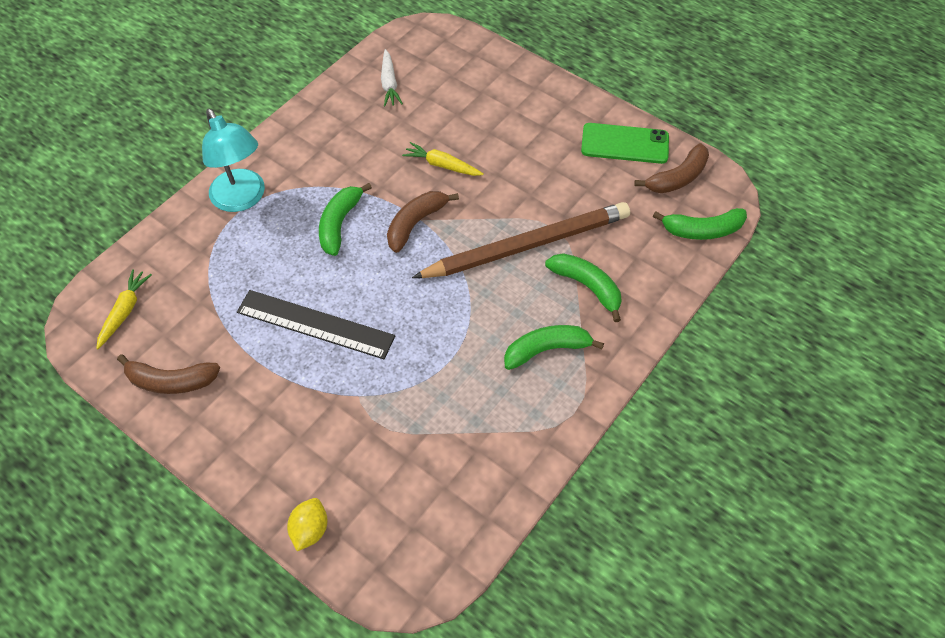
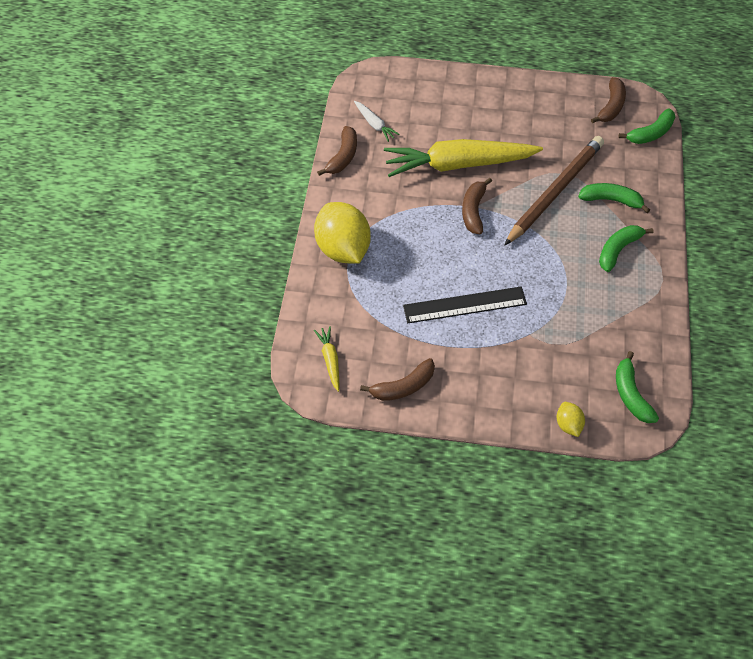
camera: 30 degrees left, 0 degrees up
turquoise lamp [202,109,265,212] -> yellow lemon [314,202,371,264]
green banana [319,183,372,256] -> green banana moved to [616,351,659,423]
yellow carrot [402,142,484,176] -> yellow carrot [384,139,543,177], size x2.41
green phone [581,123,669,164] -> none
none -> brown banana [317,126,357,176]

